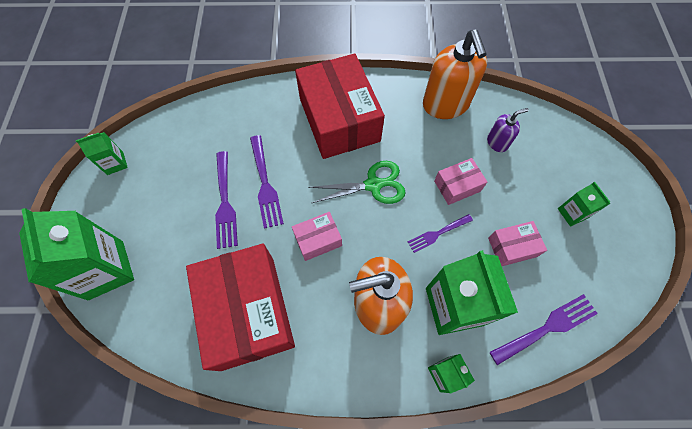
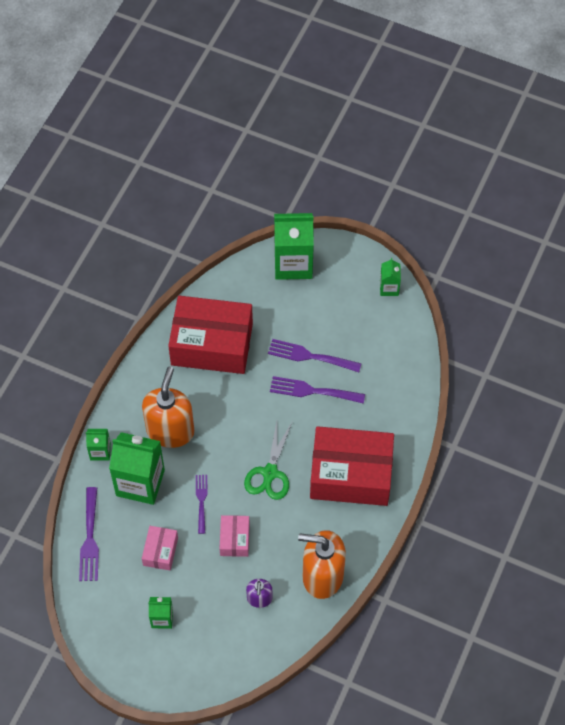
camera: 115 degrees right, 5 degrees down
pink box [292,212,342,261] -> none

